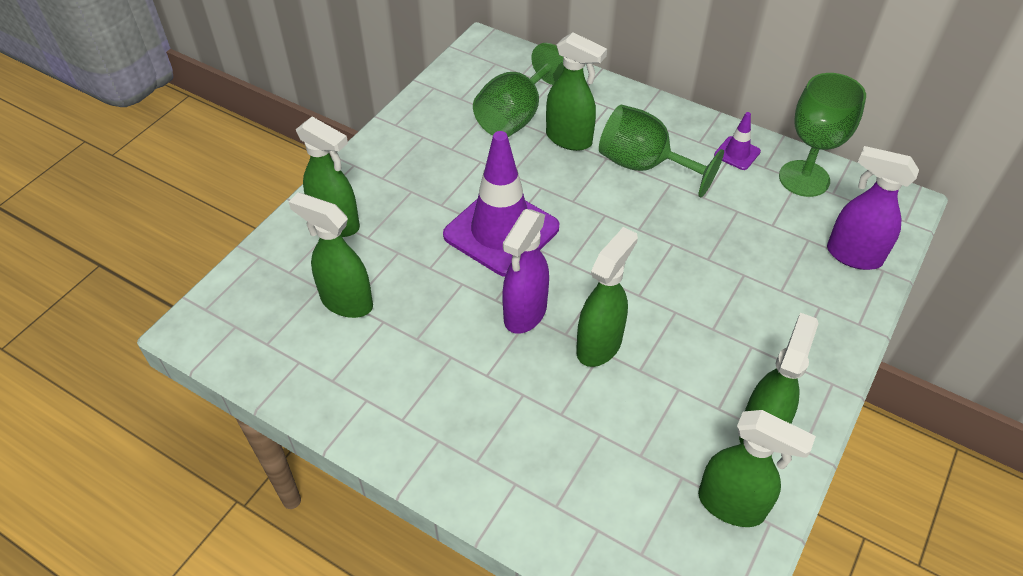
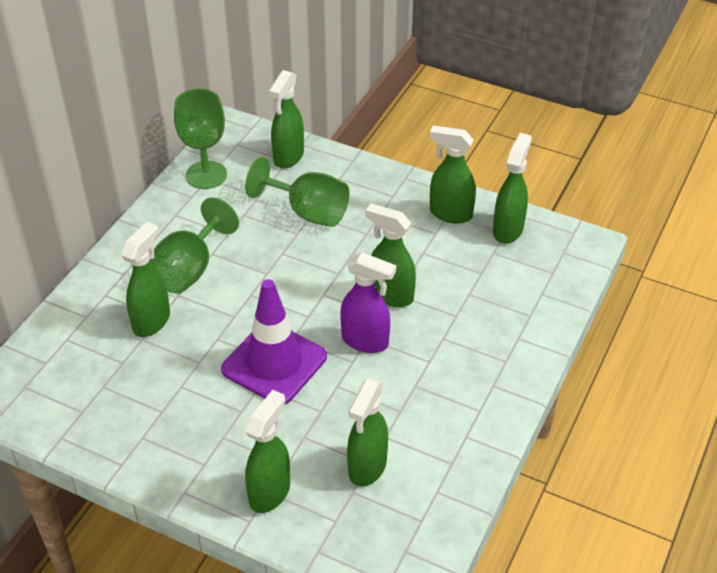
camera: 95 degrees left, 5 degrees down
green goblet [473,43,564,137] -> green goblet moved to [245,157,350,227]
purple traffic cone [714,112,761,170] -> none
purple spray bottle [827,146,919,270] -> green spray bottle [269,70,304,168]

